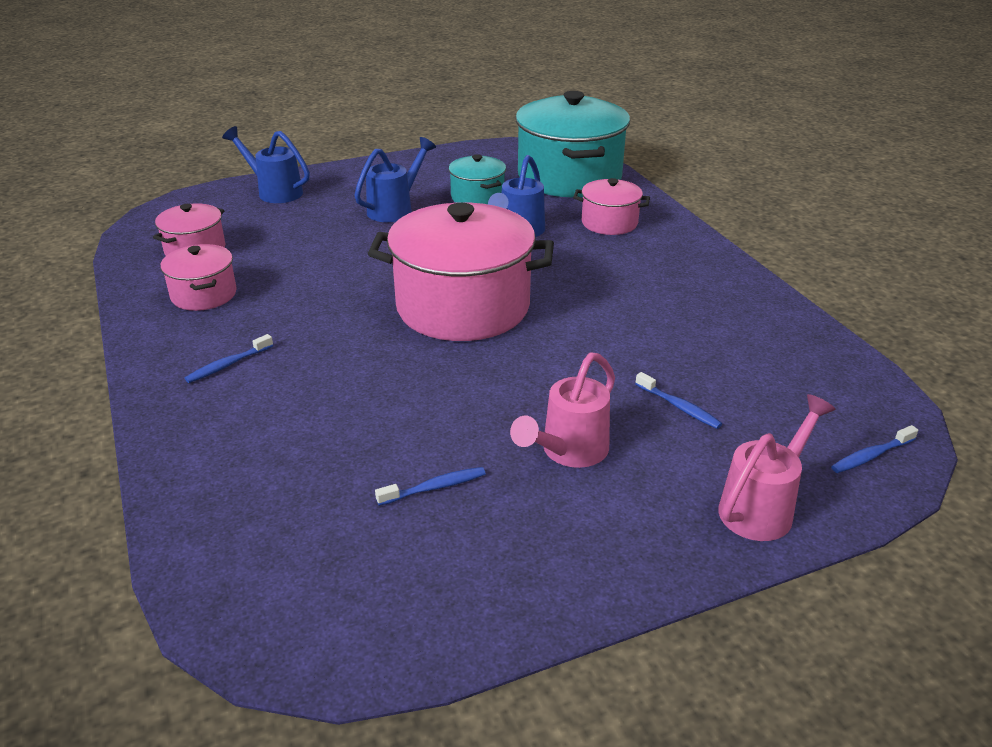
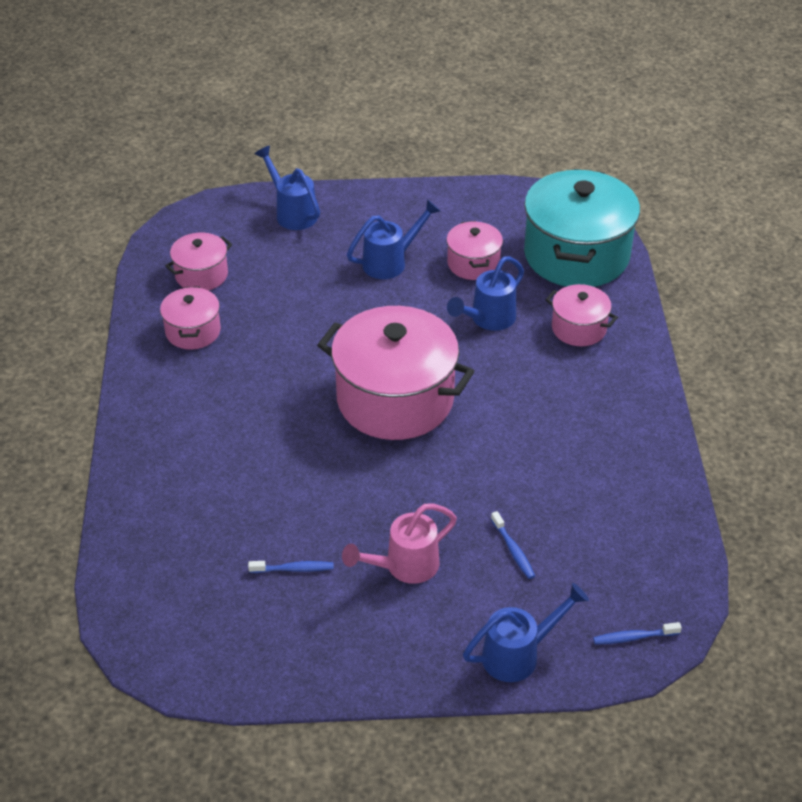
camera: 20 degrees right, 10 degrees up
blue toothbrush [185,334,273,383] -> none
turquoise pot [448,154,506,204] -> pink pot [446,221,503,280]
pink watering can [718,394,835,541] -> blue watering can [463,583,589,682]

